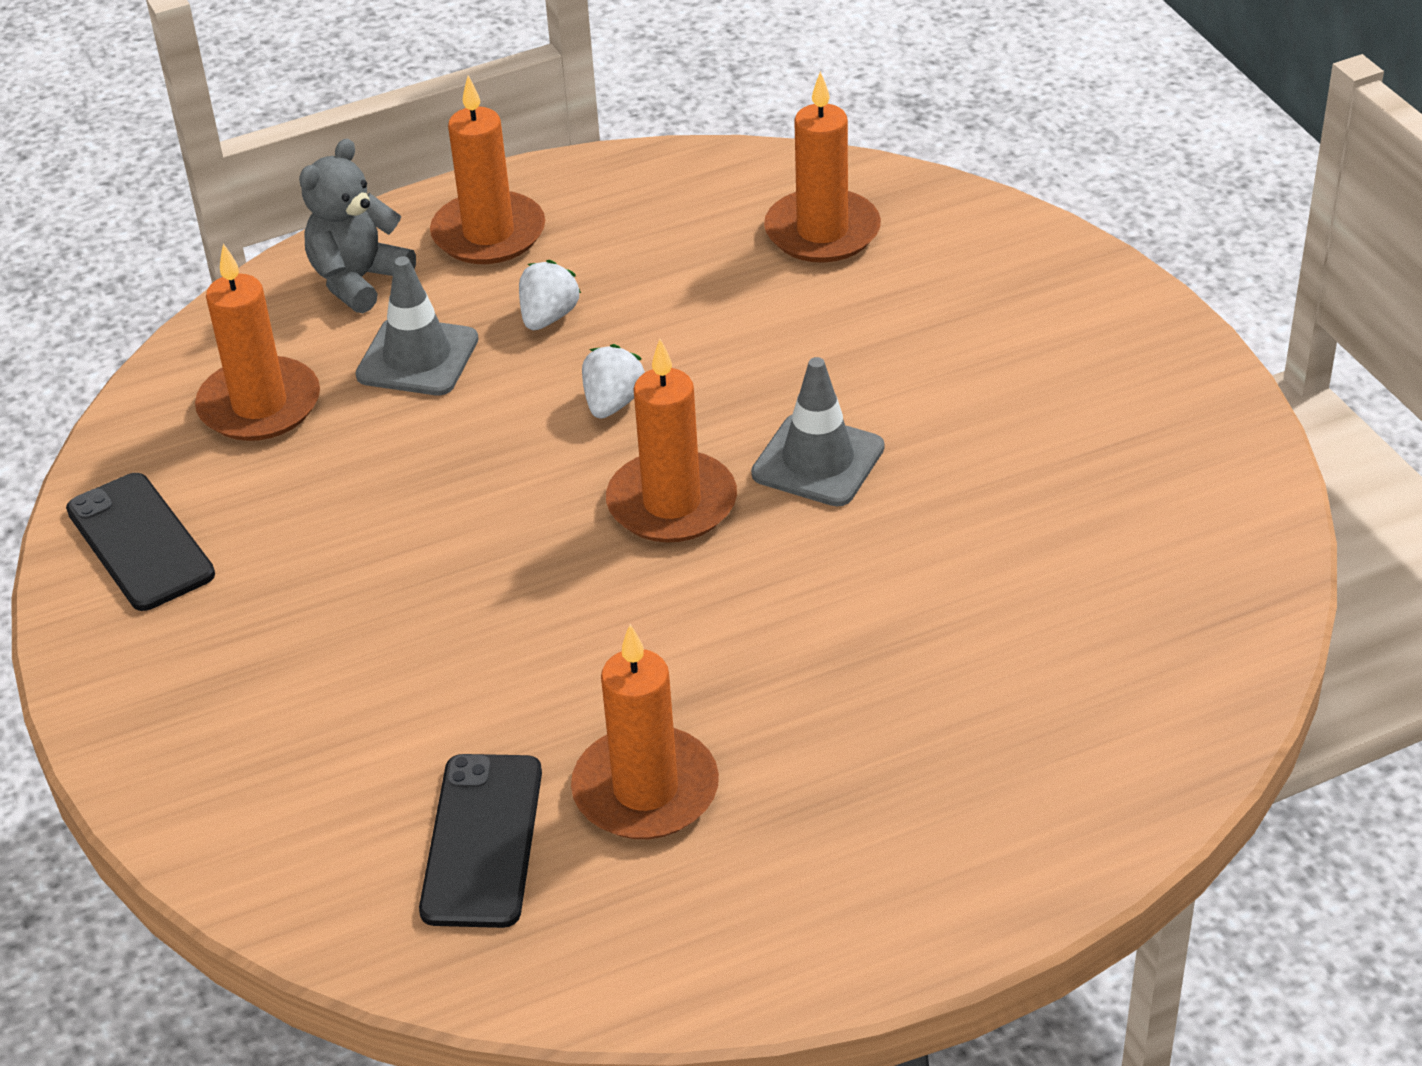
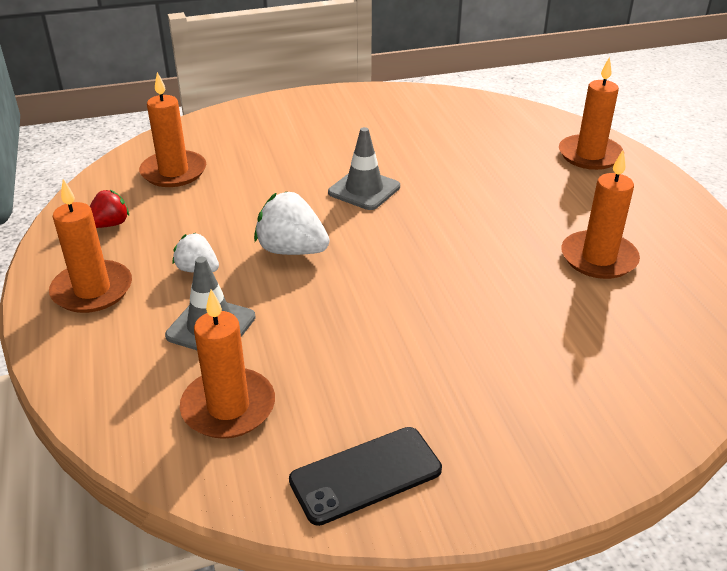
camera: 85 degrees left, 5 degrees down
grey teddy bear [299,139,416,313] -> none
black phone [419,754,542,928] -> none
white strawberry [582,344,645,419] -> white strawberry [254,192,330,255], size x1.63
orange candle [606,339,737,543] -> orange candle moved to [559,57,623,170]
none -> red strawberry [90,190,129,228]

